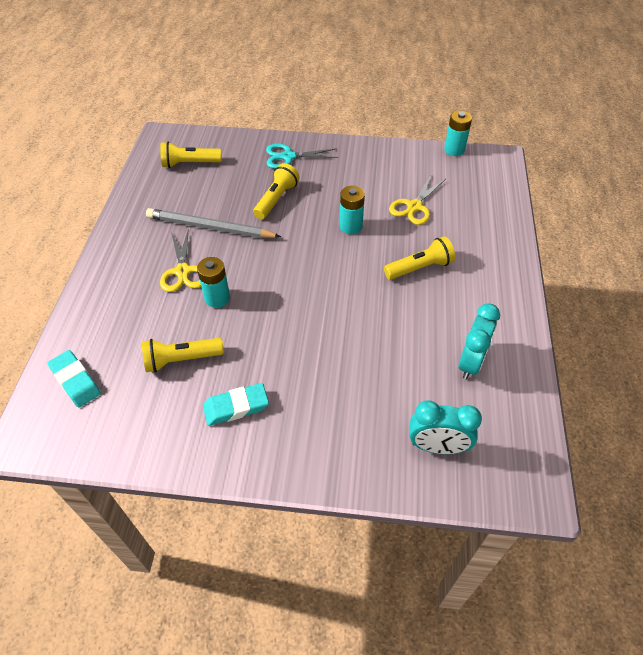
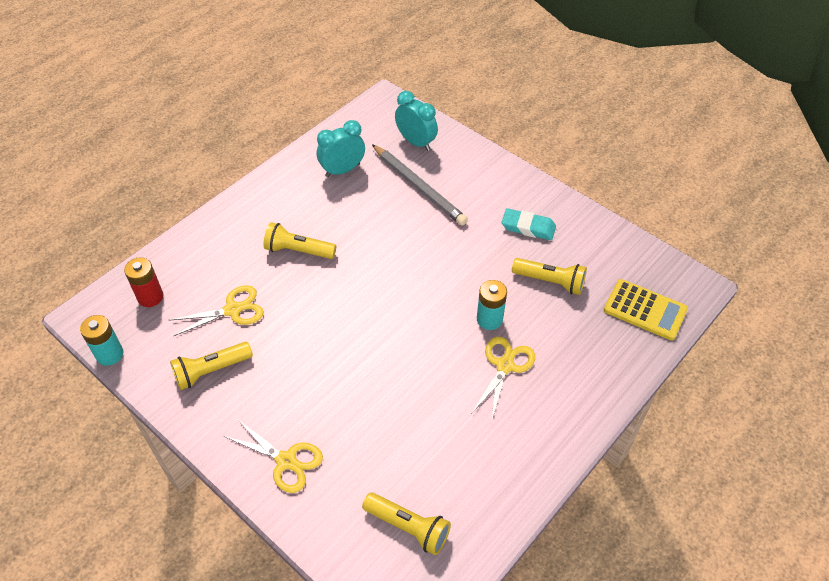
camera: 145 degrees left, 0 degrees up
turquoise eraser [47,350,101,408] -> yellow calculator [604,279,688,340]
grey pencil [146,208,281,238] -> grey pencil moved to [372,144,468,226]
yellow flashlight [253,163,300,219] -> yellow flashlight moved to [170,342,253,390]
turquoise scissors [266,143,338,169] -> yellow scissors [224,419,323,493]
turquoise battery [340,186,365,234] -> none
none -> red battery [124,257,163,307]

